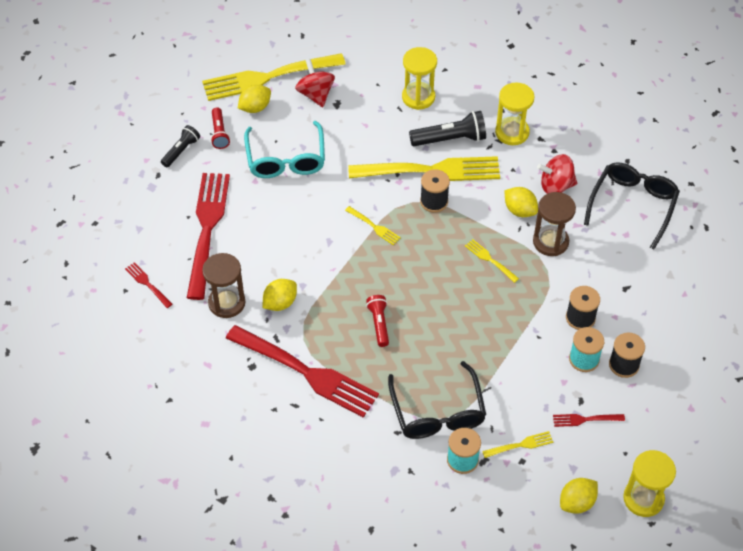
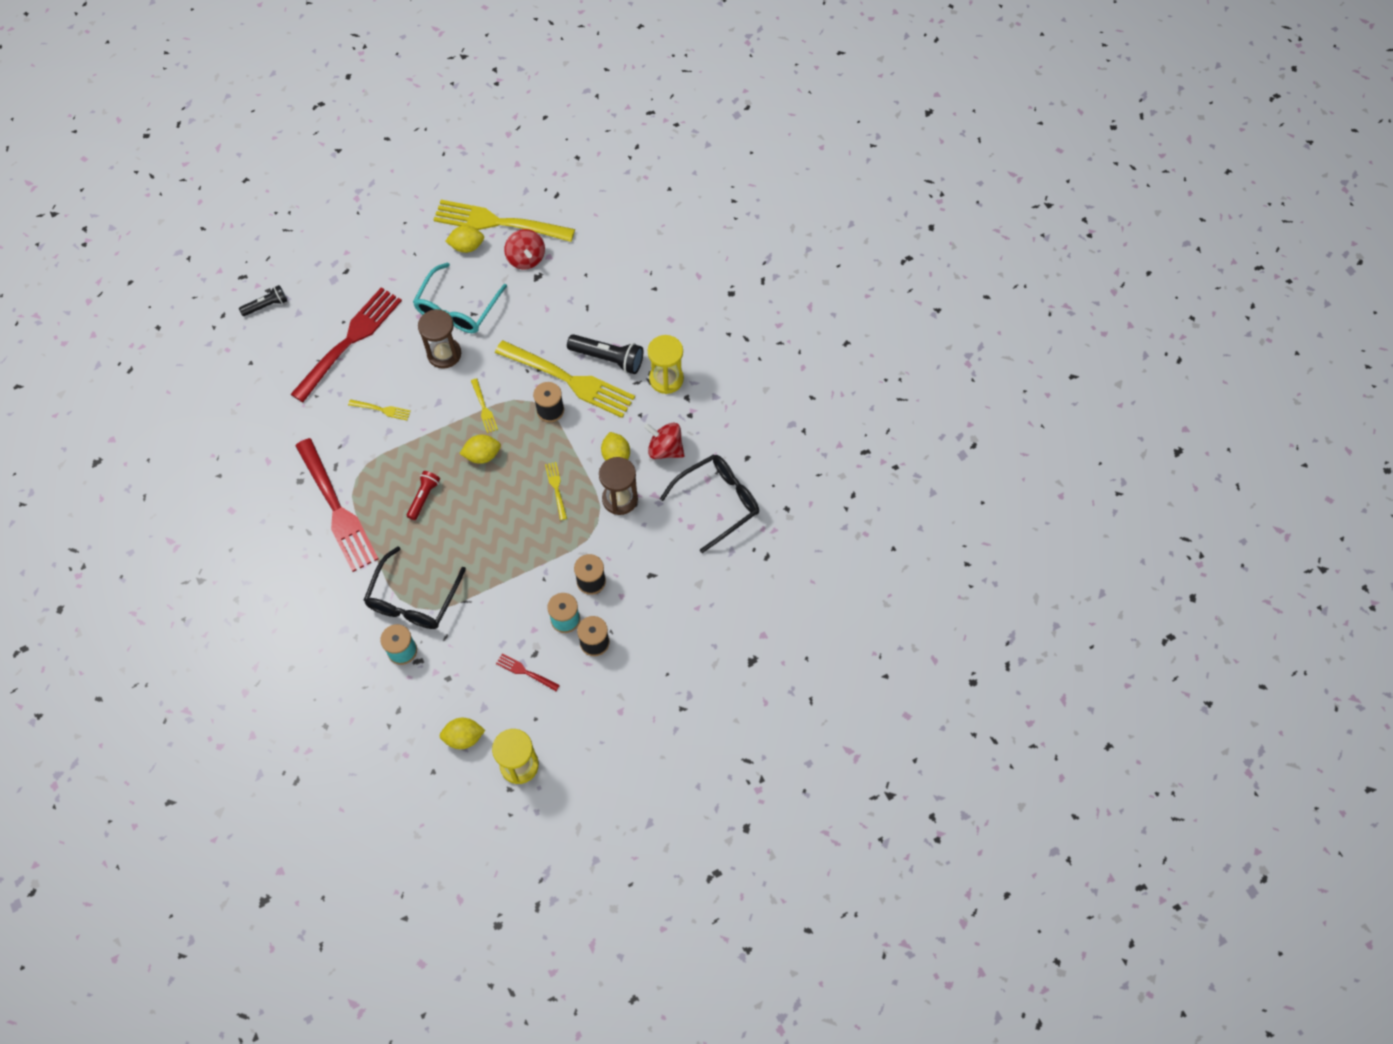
camera: 30 degrees right, 10 degrees up
red fork [125,262,172,308] -> none
black flashlight [161,125,200,167] -> black flashlight moved to [239,285,287,316]
brown hourglass [202,253,245,318] -> brown hourglass moved to [418,309,461,369]
red flashlight [211,107,230,149] -> none
yellow lemon [263,279,297,311] -> yellow lemon moved to [460,435,501,464]
red spinning top [295,59,335,107] -> red spinning top turned 150 degrees clockwise [504,229,545,269]
yellow hourglass [402,47,437,110] -> none
yellow fork [482,431,553,458] -> yellow fork moved to [348,399,411,420]

